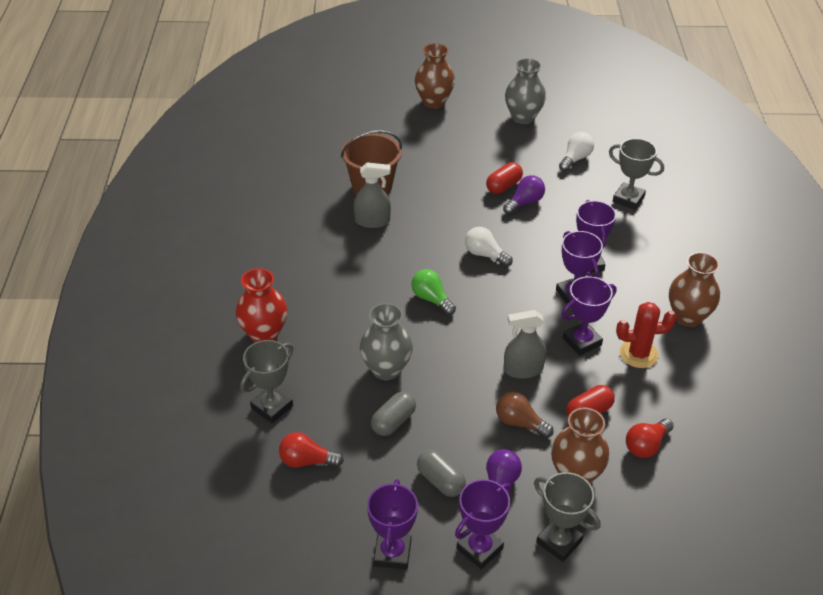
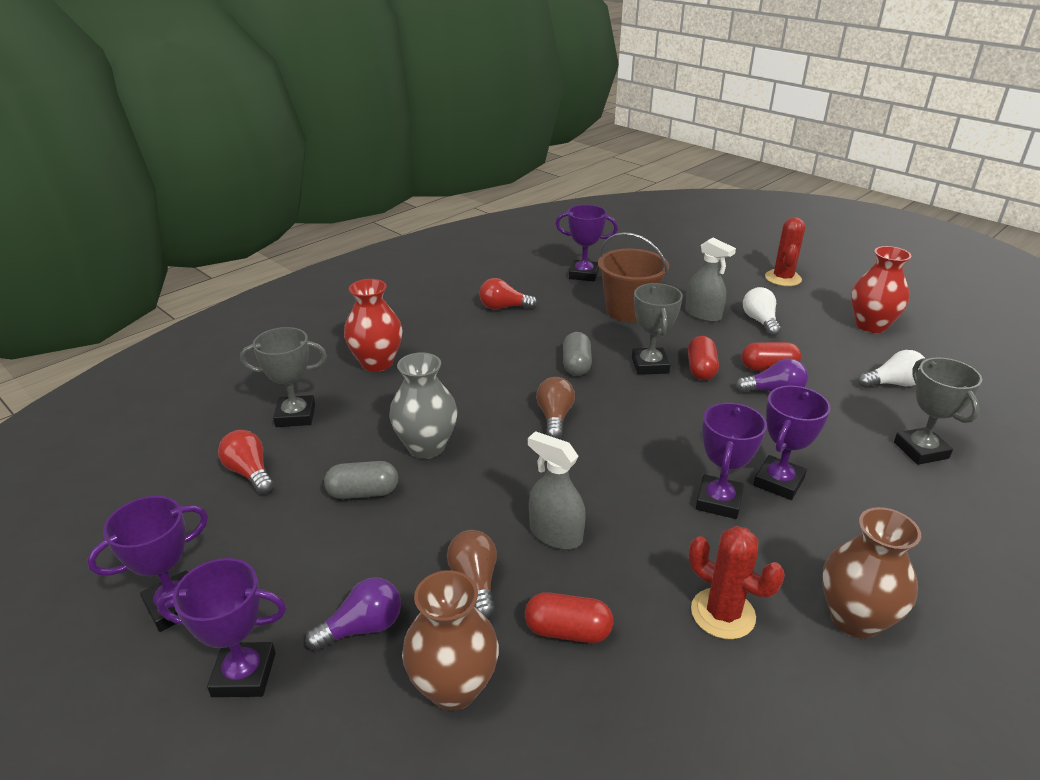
camera: 45 degrees right, 10 degrees down
grey spray bottle [354,162,391,228] -> grey spray bottle moved to [685,238,736,322]
green light bulb [411,269,456,315] -> brown light bulb [536,377,575,439]
brown vase [415,43,455,108] -> red cactus [765,217,805,286]
grey capsule [417,450,466,497] -> grey capsule moved to [563,332,592,376]
white light bulb [465,227,513,267] -> white light bulb moved to [743,287,781,336]
grey vase [505,58,546,124] -> red vase [851,246,911,333]
grey trophy [534,472,601,562] -> grey trophy moved to [632,283,683,375]
purple trophy [561,276,616,356] -> purple trophy moved to [556,205,618,282]
red light bulb [626,419,674,458] -> red light bulb moved to [479,278,537,310]
none -> red capsule [688,336,719,380]

